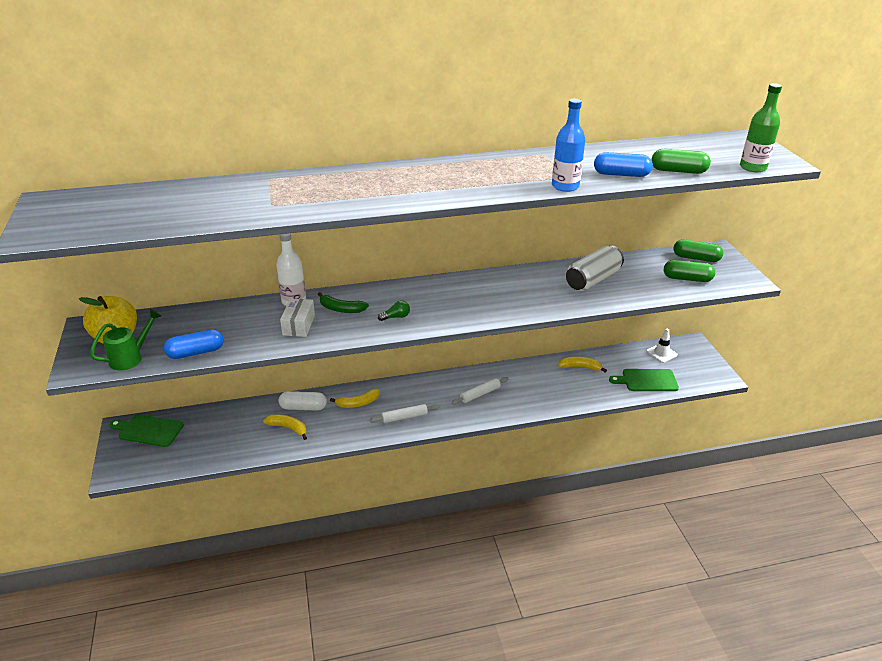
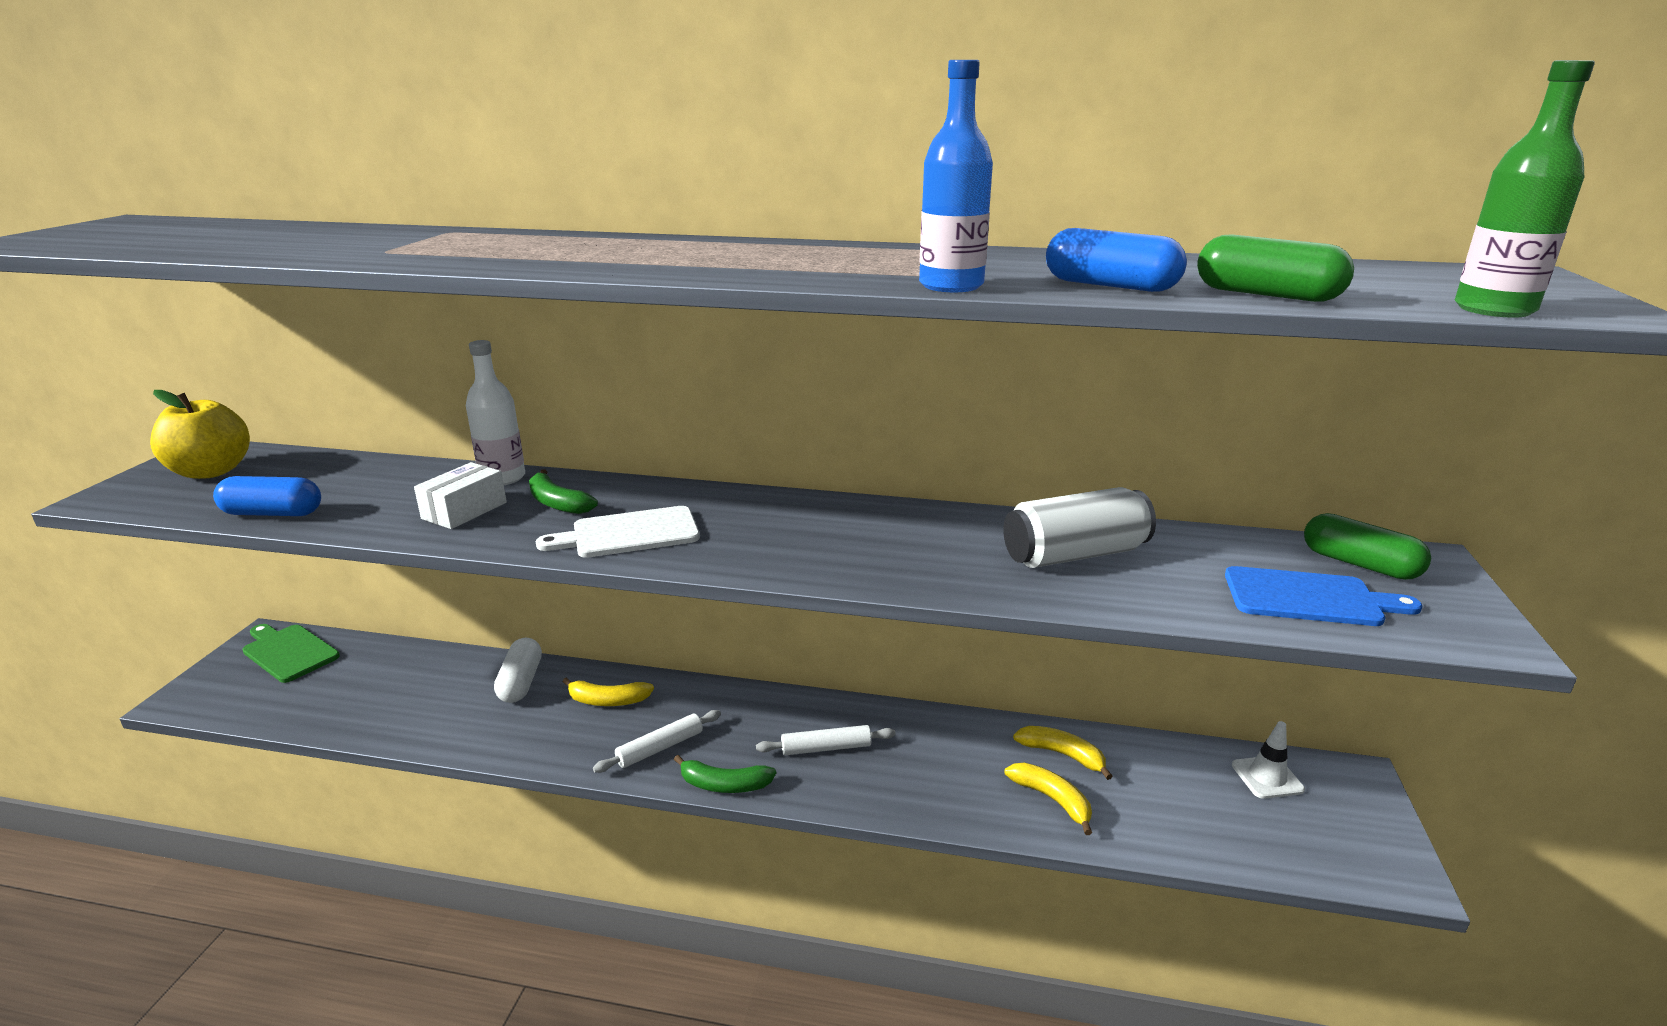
camera: 25 degrees right, 10 degrees down
green watering can [90,309,161,371] -> none
yellow banana [263,415,307,440] -> yellow banana moved to [1005,763,1092,835]
white capsule [279,391,327,411] -> white capsule turned 60 degrees clockwise [494,638,542,703]
white rolling pin [369,404,439,423] -> white rolling pin turned 45 degrees counterclockwise [593,710,721,773]
green light bulb [378,301,410,321] -> white cutting board [536,506,700,558]
green cutting board [609,369,679,391] -> none
green capsule [664,260,715,282] -> blue cutting board [1225,566,1423,626]
none -> green banana [674,755,776,793]

